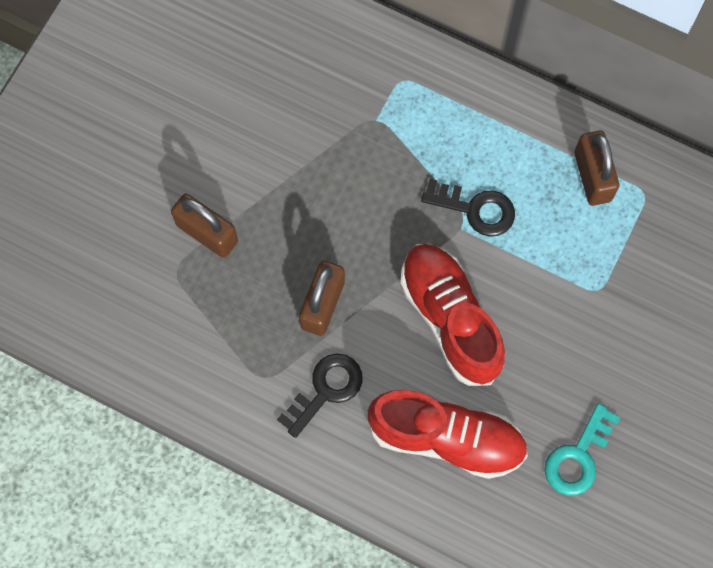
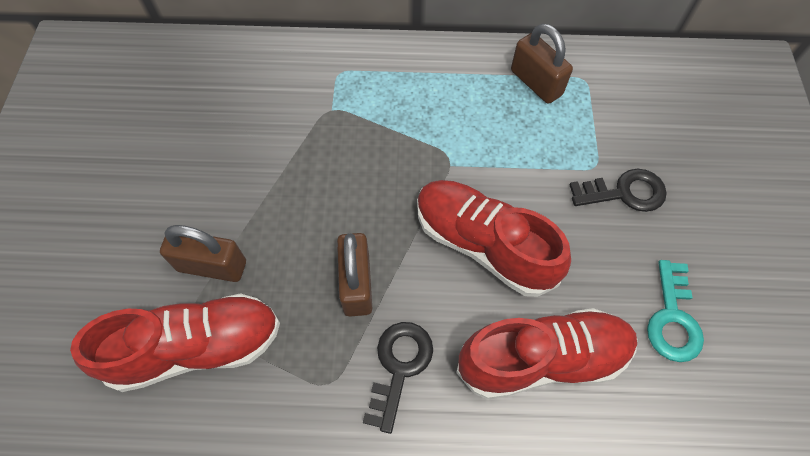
camera: 25 degrees left, 10 degrees down
black key [421,179,515,237] -> black key moved to [569,169,667,212]
none -> red shoe [70,293,280,392]

